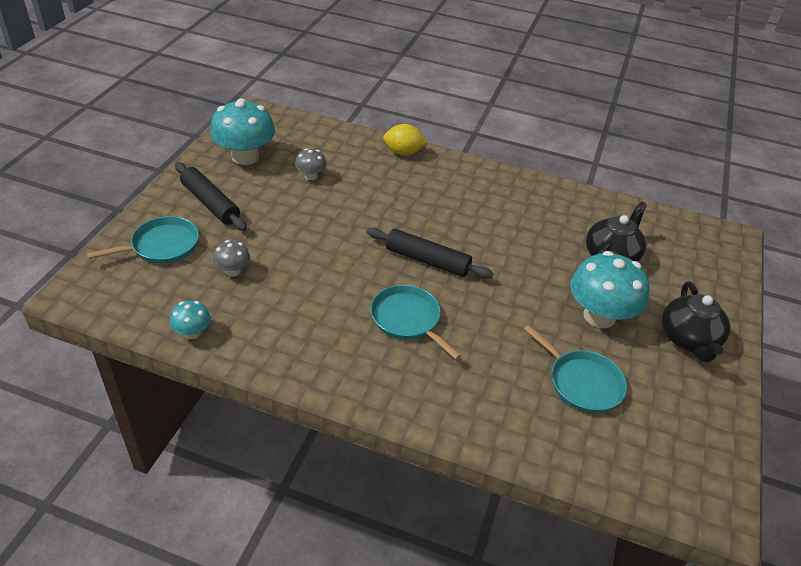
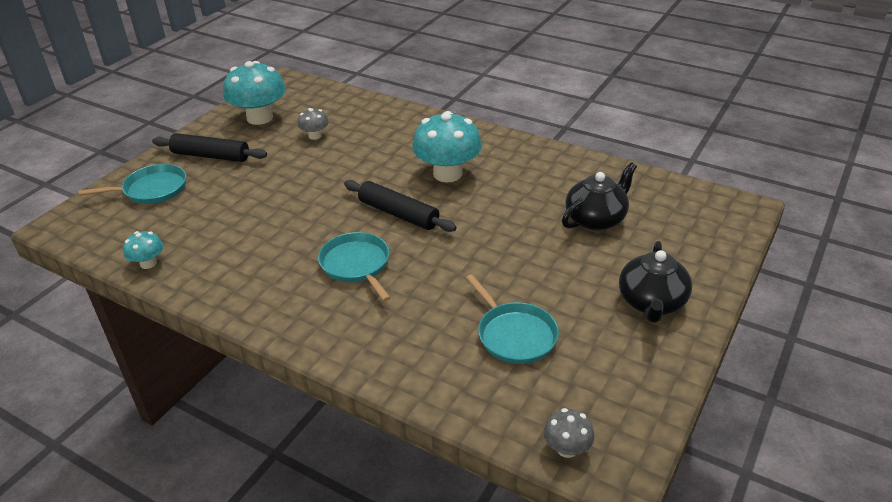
camera: 15 degrees right, 5 degrees down
black rolling pin [175,162,247,231] -> black rolling pin turned 45 degrees counterclockwise [152,133,267,162]
grey mushroom [213,240,250,277] -> grey mushroom moved to [544,408,595,458]
yellow lemon [383,124,428,156] -> none
turquoise mushroom [570,251,649,328] -> turquoise mushroom moved to [412,111,482,182]

